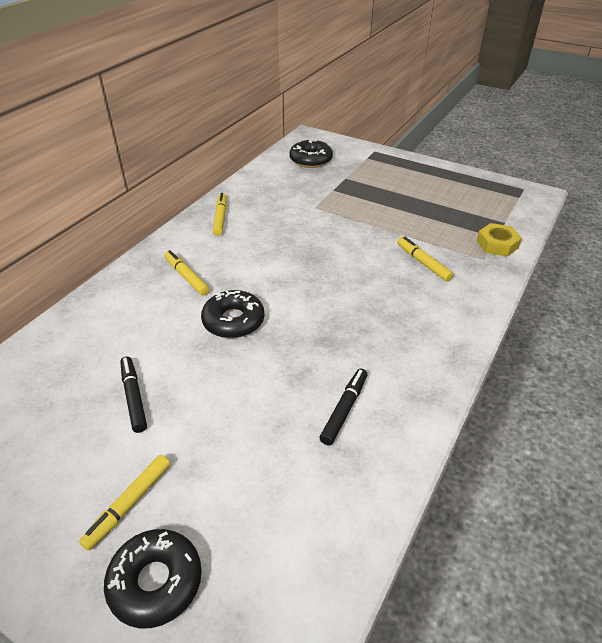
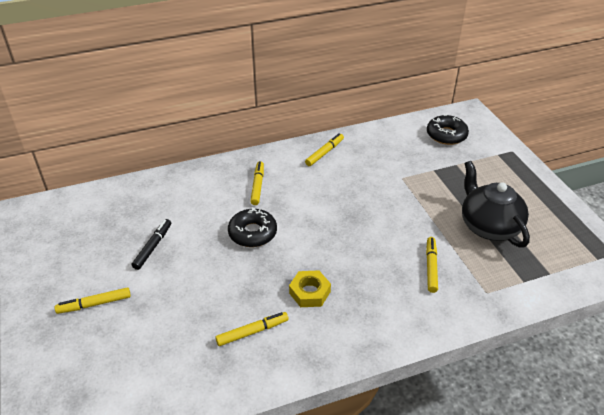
camera: 40 degrees right, 0 degrees up
black donut [104,529,202,628] -> none
black marker [320,369,367,445] -> yellow marker [215,312,289,346]
yellow nut [477,223,522,257] -> yellow nut moved to [289,270,331,307]
none -> black teapot [462,161,530,248]

